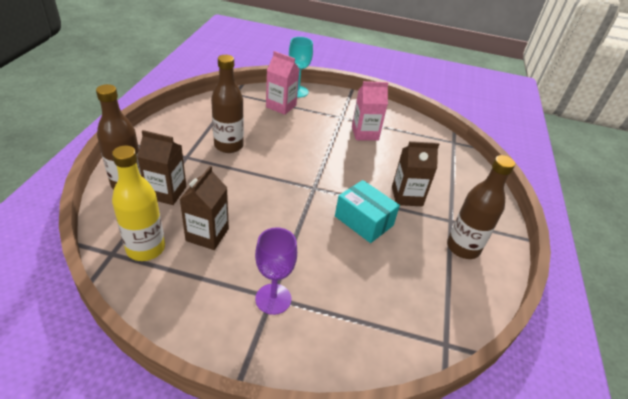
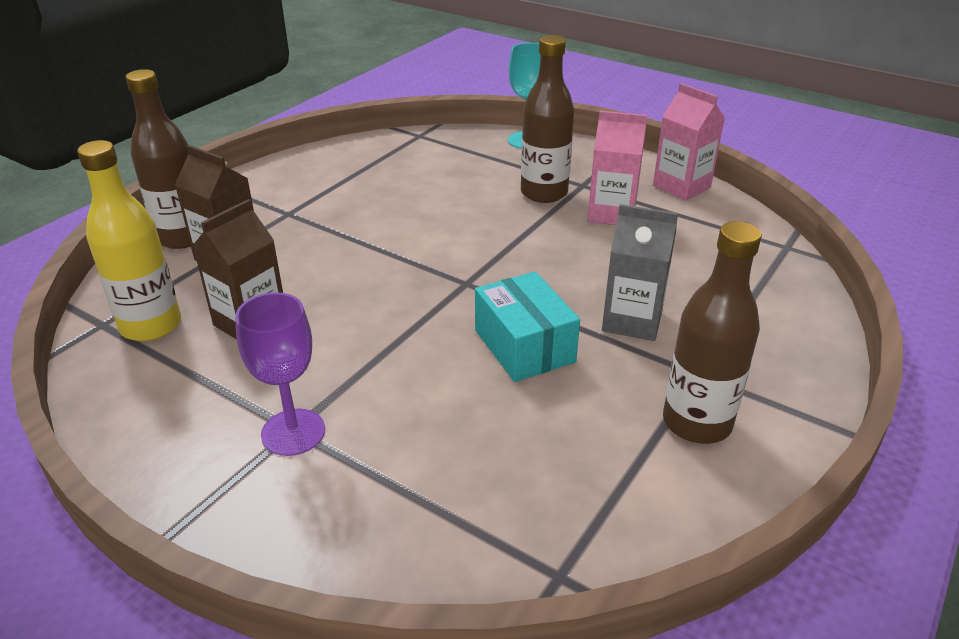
camera: 25 degrees right, 5 degrees down
brown bottle [211,55,244,153] -> brown bottle moved to [521,35,574,203]
pink carton [266,51,299,115] -> pink carton moved to [653,83,725,201]
brown carton [392,141,439,206] -> grey carton [602,204,678,341]

